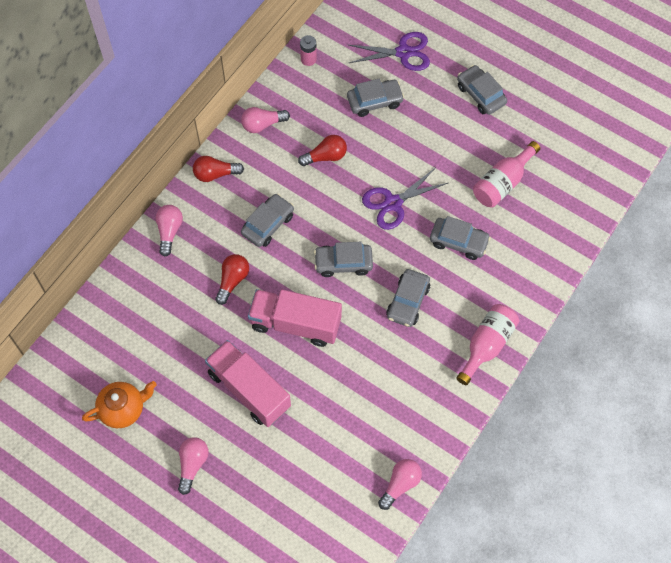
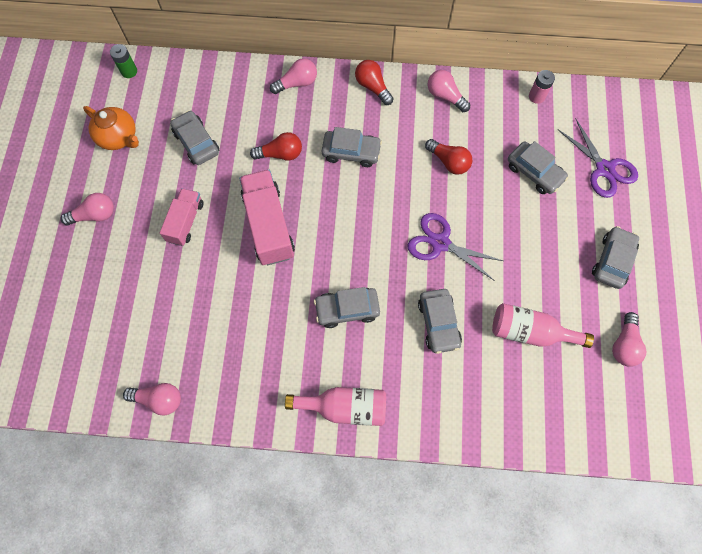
camera: 60 degrees right, 5 degrees up
pink truck [205,340,291,427] -> pink truck [160,188,203,246], size x0.61
grey car [314,242,373,277] -> grey car moved to [170,110,219,165]
none -> green battery [110,44,137,78]
none -> pink light bulb [612,312,646,367]

